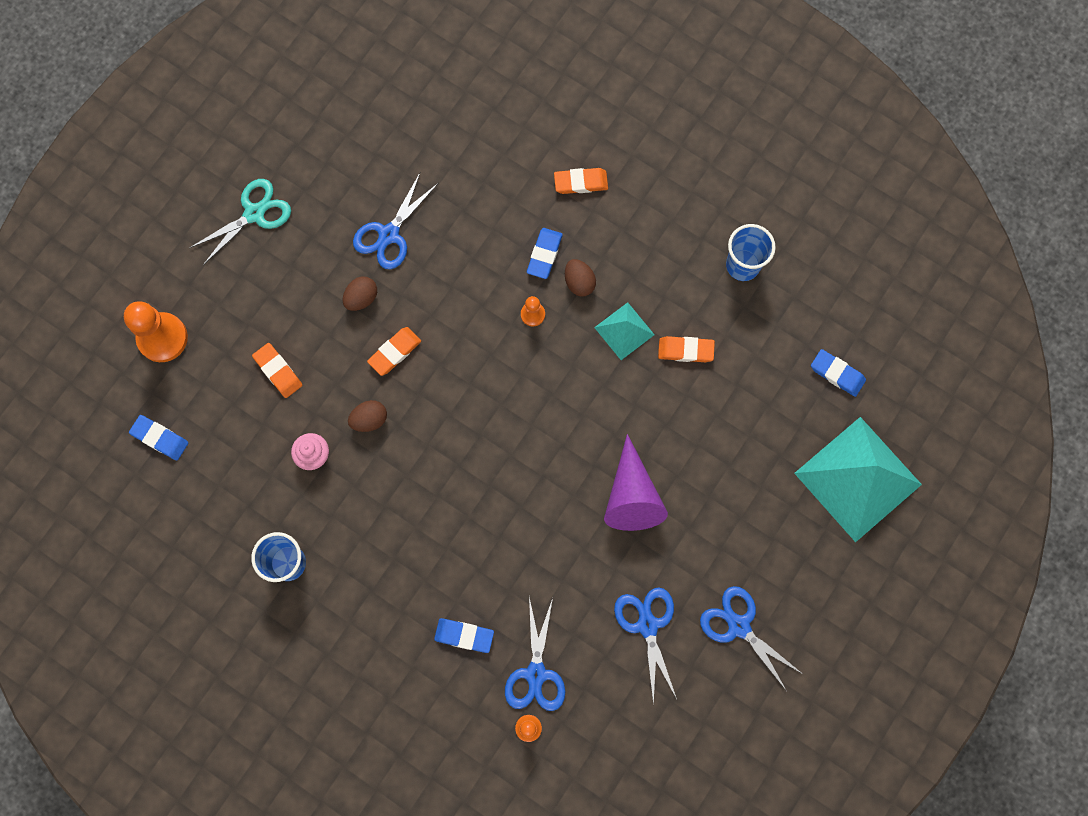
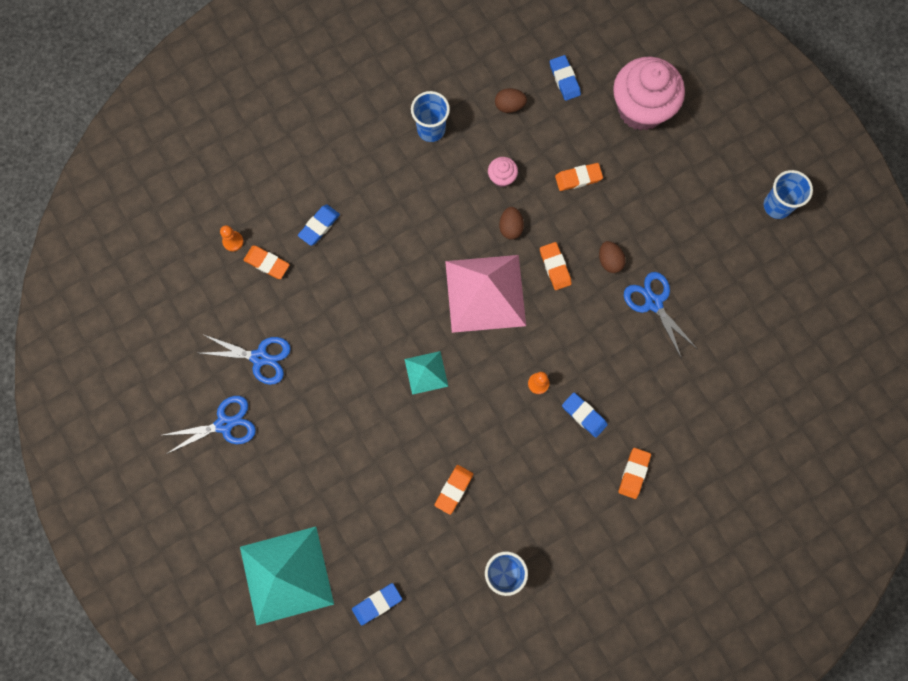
camera: 115 degrees right, 0 degrees up
orange pawn [124,301,188,362] -> pink cupcake [613,57,685,131]
blue eraser [129,415,189,461] -> blue eraser turned 75 degrees counterclockwise [550,55,581,101]
turquoise scissors [190,179,291,265] -> none
blue scissors [505,597,565,711] -> orange eraser [244,246,290,279]
brown egg [565,259,596,296] -> brown egg moved to [495,88,527,113]
turquoise pyramid [594,302,655,360] -> turquoise pyramid moved to [404,351,449,395]
purple cone [604,434,668,531] -> none
none -> pink pyramid [445,255,526,333]
none -> blue cup [764,170,813,219]

